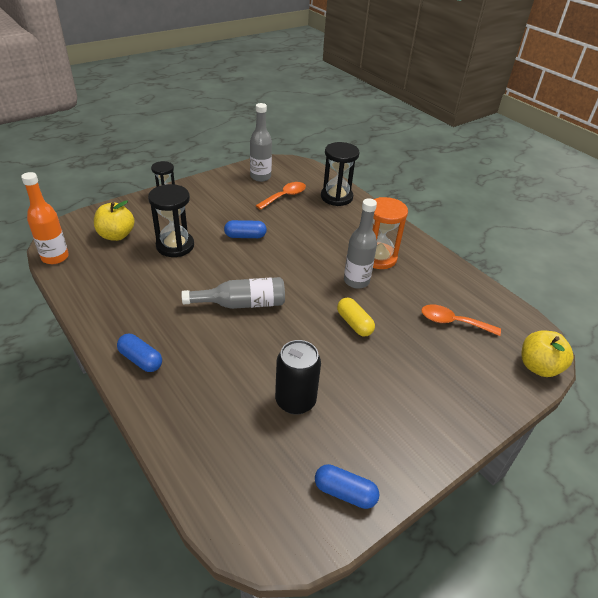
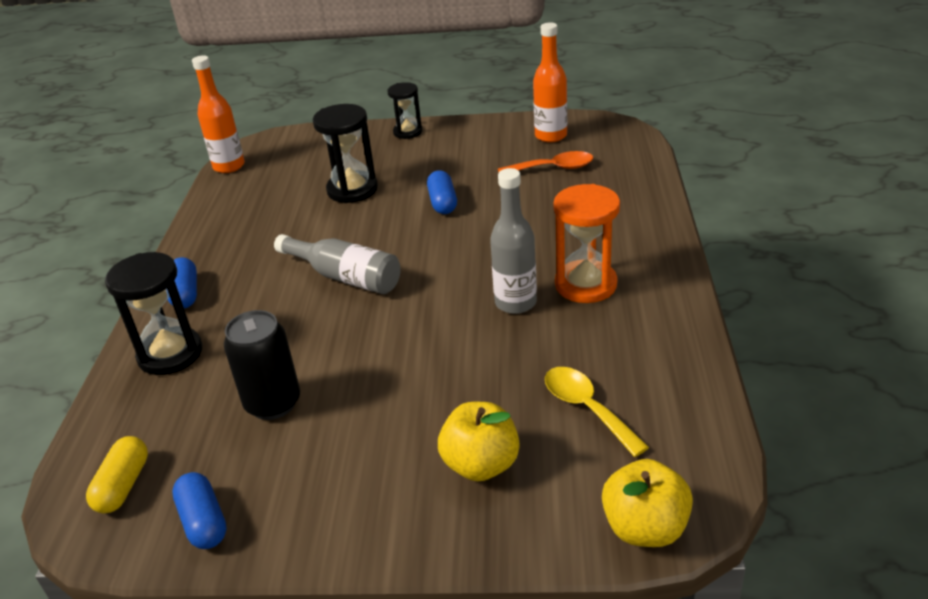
camera: 45 degrees right, 5 degrees down
yellow apple [94,200,135,241] -> yellow apple moved to [438,402,520,481]
blue capsule [224,220,267,238] -> blue capsule turned 45 degrees clockwise [427,170,457,214]
grey bottle [250,103,272,182] -> orange bottle [533,22,567,142]
black hourglass [321,142,360,206] -> black hourglass moved to [105,252,202,375]
yellow capsule [337,298,375,336] -> yellow capsule moved to [86,436,148,513]
orange spoon [421,305,501,336] -> yellow spoon [545,367,649,457]

